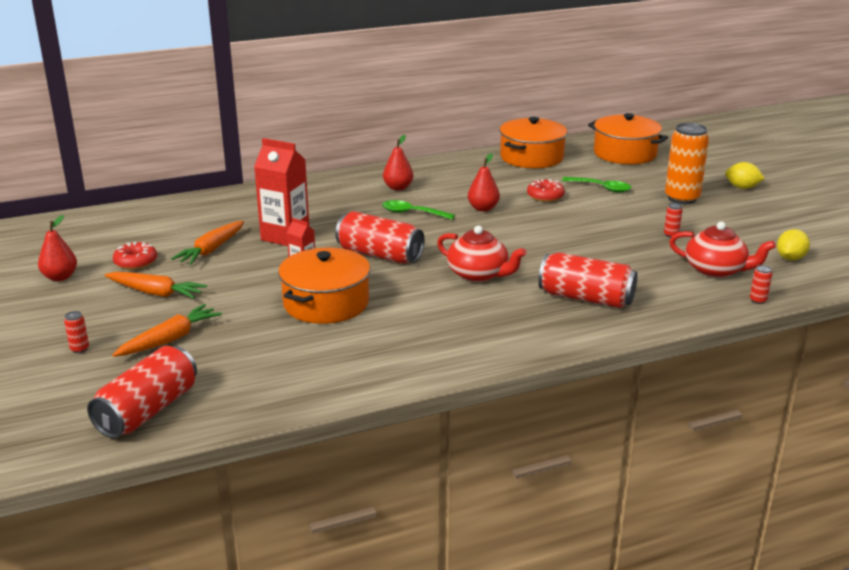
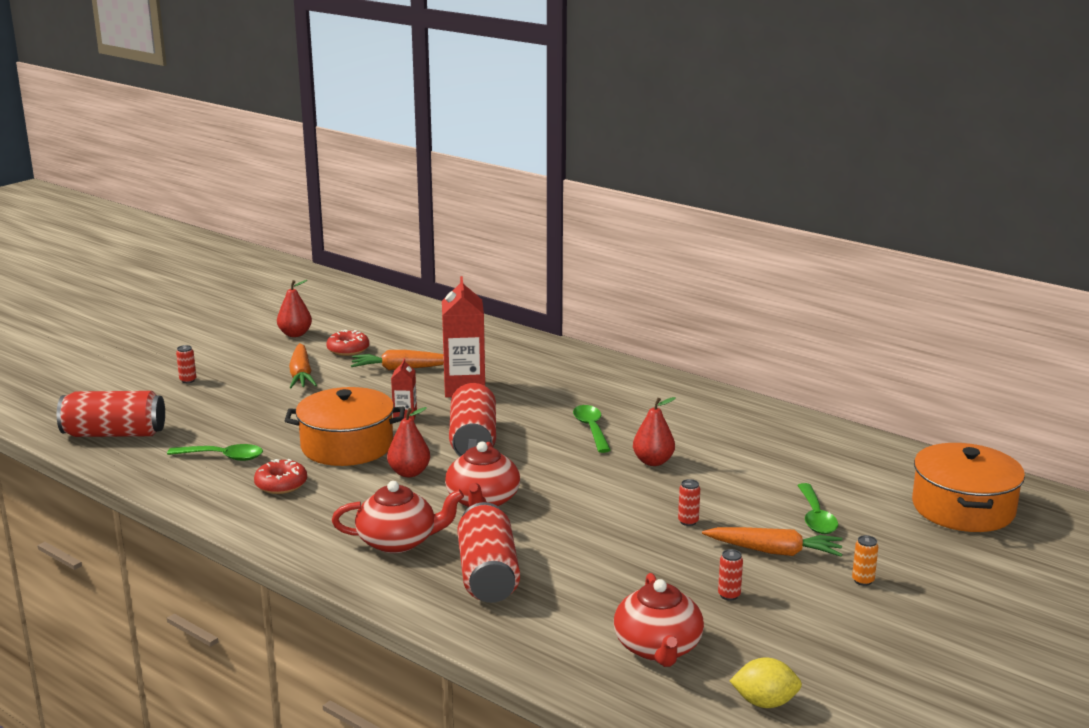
camera: 60 degrees right, 5 degrees down
orange carrot [112,304,222,357] -> orange carrot moved to [702,527,842,557]
red pear [383,135,413,190] -> red pear moved to [387,407,430,477]
orange pot [499,117,567,168] -> none
red donut [527,179,565,202] -> red donut moved to [254,459,307,494]
orange can [665,123,709,204] -> orange can [852,535,878,586], size x0.40
yellow lemon [725,162,765,189] -> none
red can [750,265,772,304] -> red can moved to [678,479,700,526]
none -> green spoon [167,444,263,461]
none -> red teapot [332,481,464,553]

